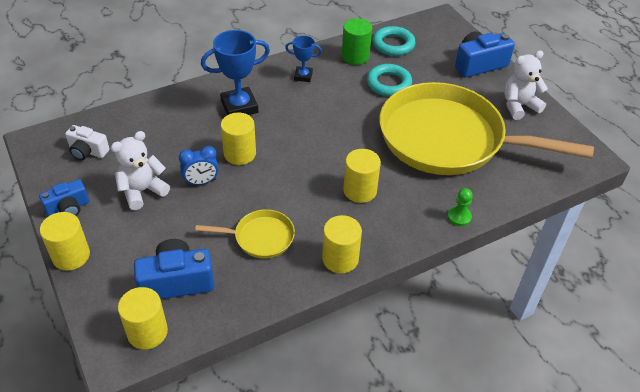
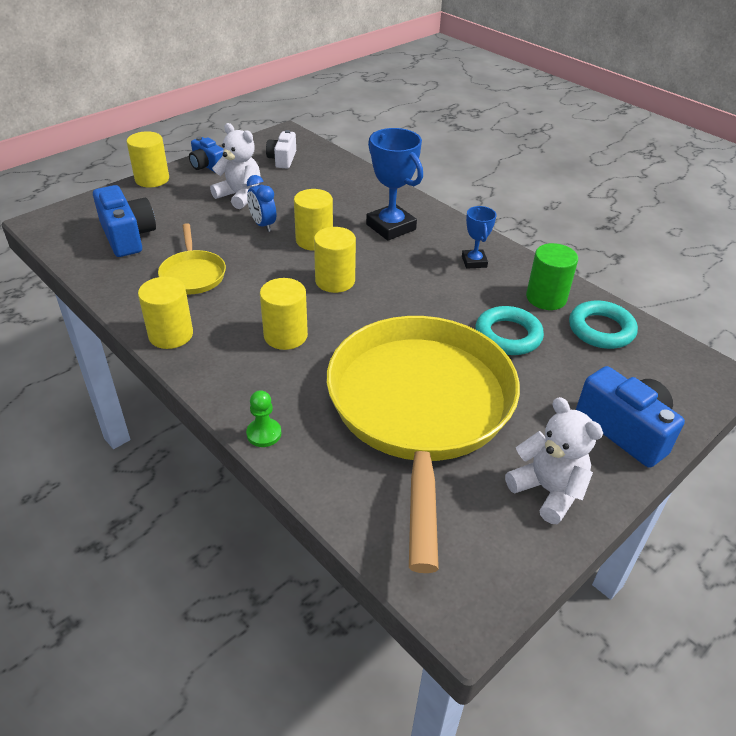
camera: 75 degrees right, 5 degrees down
yellow cylinder [118,287,168,349] -> yellow cylinder moved to [314,227,356,293]

